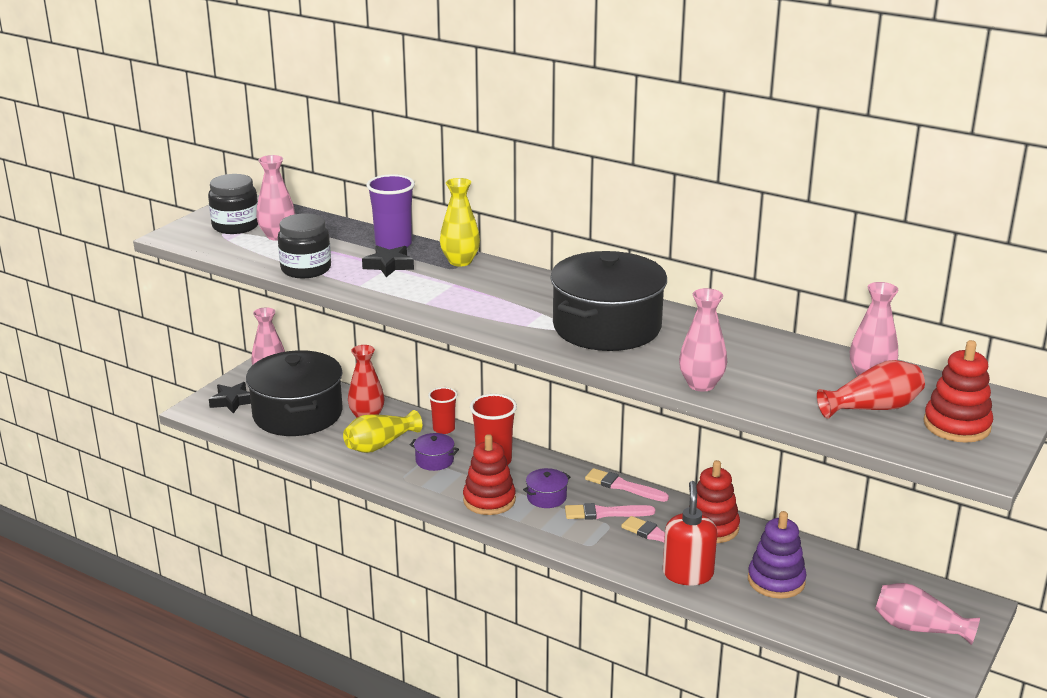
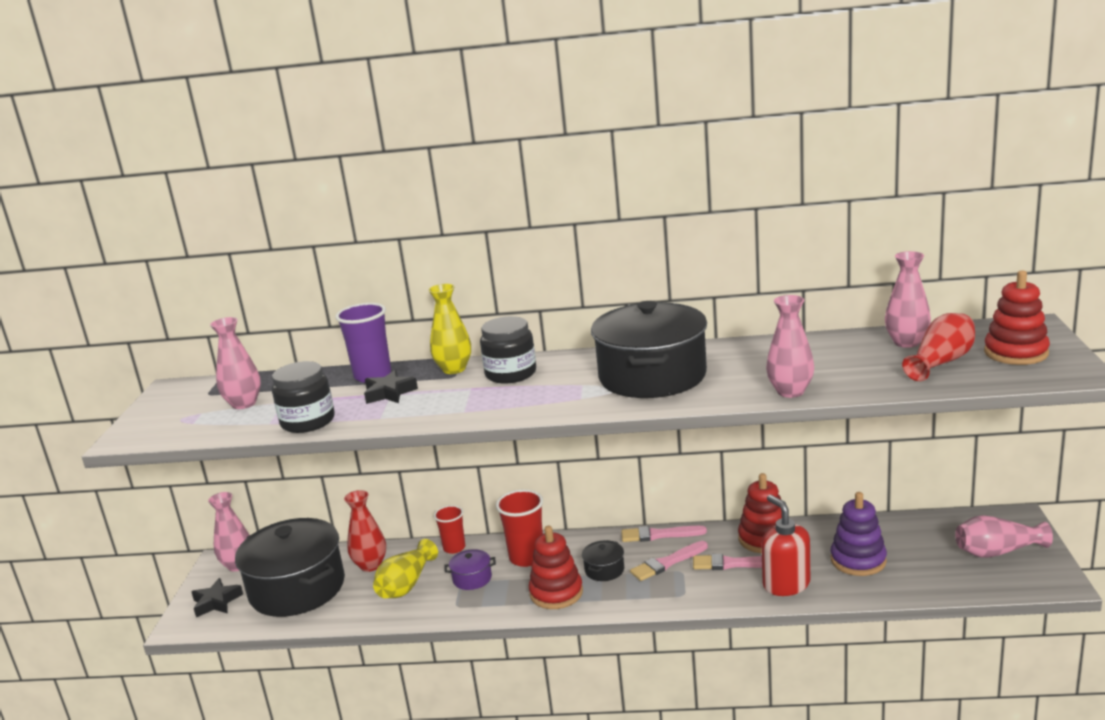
camera: 25 degrees left, 5 degrees down
black jar [208,174,258,234] -> black jar moved to [480,316,536,384]
purple pot [523,468,570,508] -> black pot [582,540,624,581]

